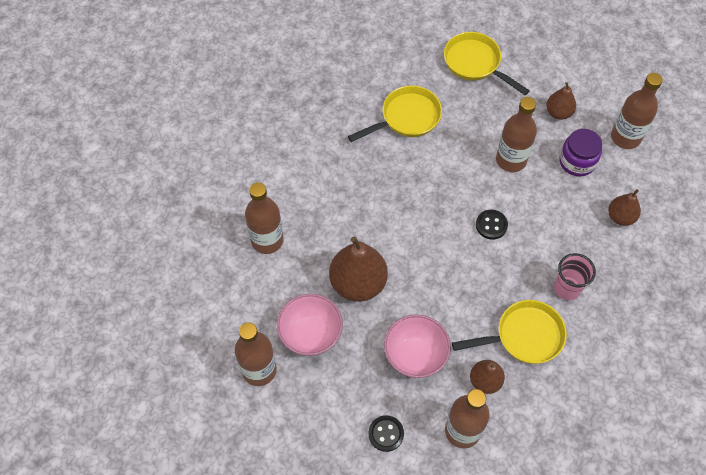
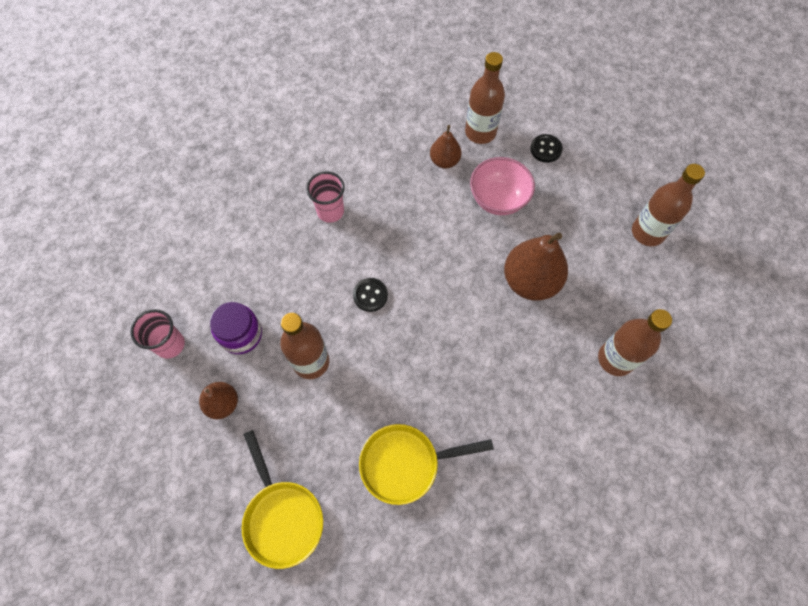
camera: 160 degrees left, 5 degrees up
pink bowl [277,294,343,356] -> none
yellow pan [452,300,567,364] -> none
brown pear [608,189,641,226] -> none
brown bottle [611,73,663,149] -> pink cup [130,309,185,359]

